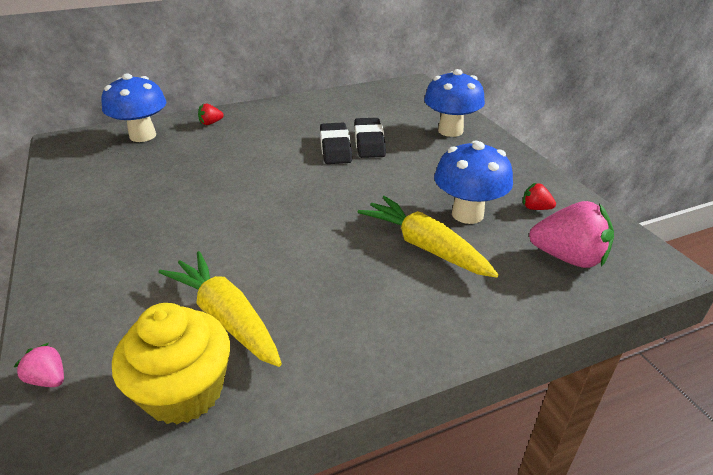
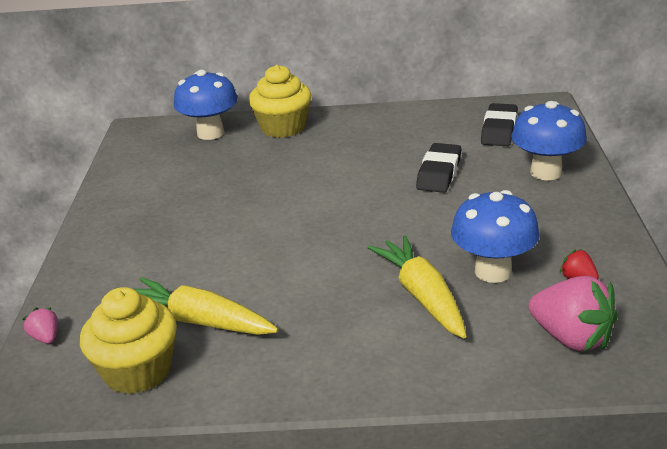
camera: 25 degrees right, 5 degrees down
yellow carrot [158,251,282,367] -> yellow carrot turned 45 degrees counterclockwise [134,277,279,335]
red strawberry [198,104,224,125] -> yellow cupcake [249,65,311,138]
black eraser [320,123,352,164] -> black eraser moved to [481,103,518,146]

